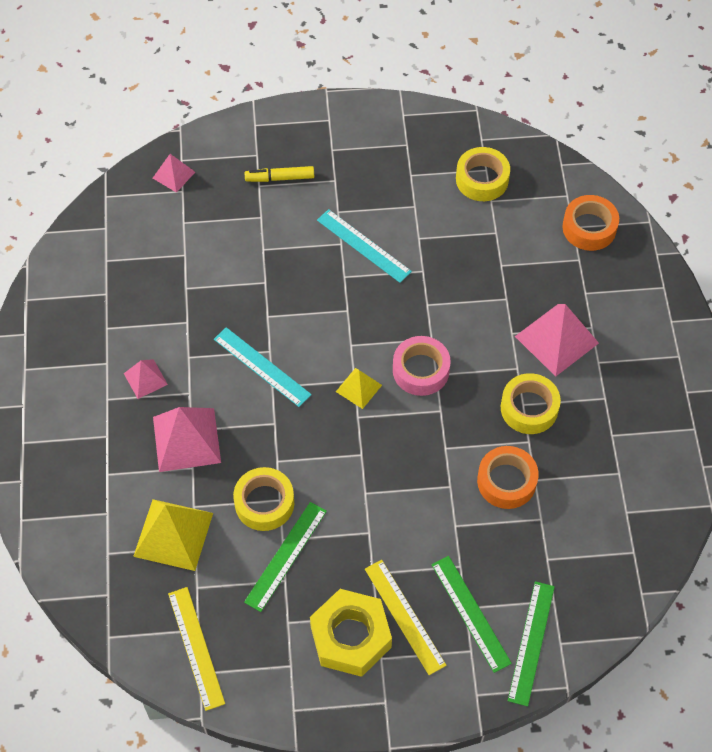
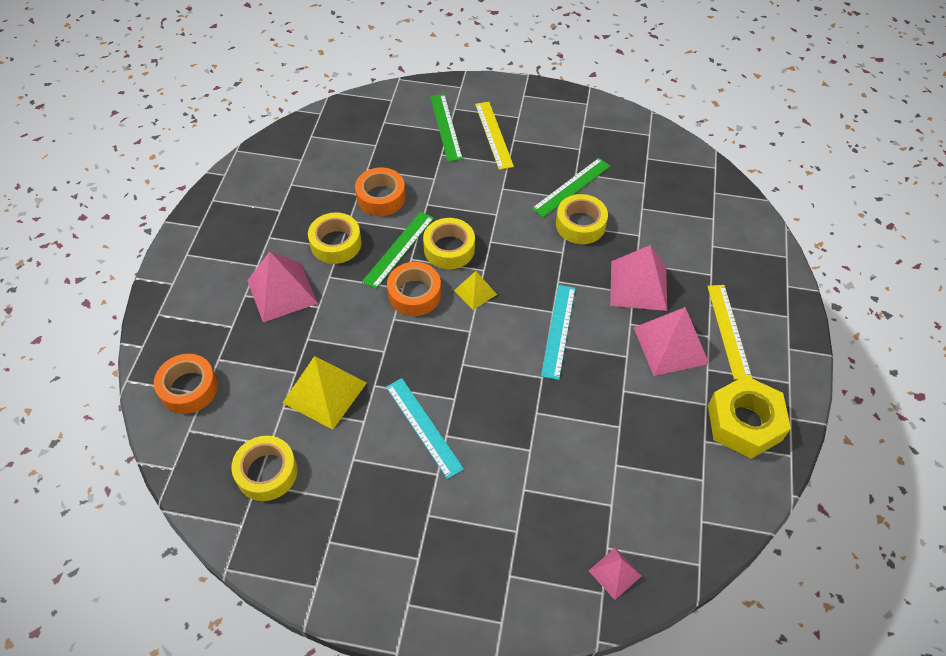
camera: 165 degrees left, 5 degrees down
pink pyramid [124,359,168,399] -> pink pyramid [634,307,709,376], size x1.82
yellow pyramid [133,499,213,571] -> yellow pyramid moved to [282,356,367,430]
yellow ruler [168,587,225,711] -> yellow ruler moved to [707,285,752,380]
turquoise ruler [214,327,312,407] -> turquoise ruler turned 45 degrees clockwise [541,285,575,380]
yellow marker [245,166,314,182] -> none
yellow nut [310,589,392,677] -> yellow nut moved to [708,375,791,459]
pink tape [393,336,451,396] -> orange tape [387,262,441,316]
green ruler [508,581,555,706] -> green ruler moved to [362,212,434,289]
none -> yellow tape [423,218,475,269]

